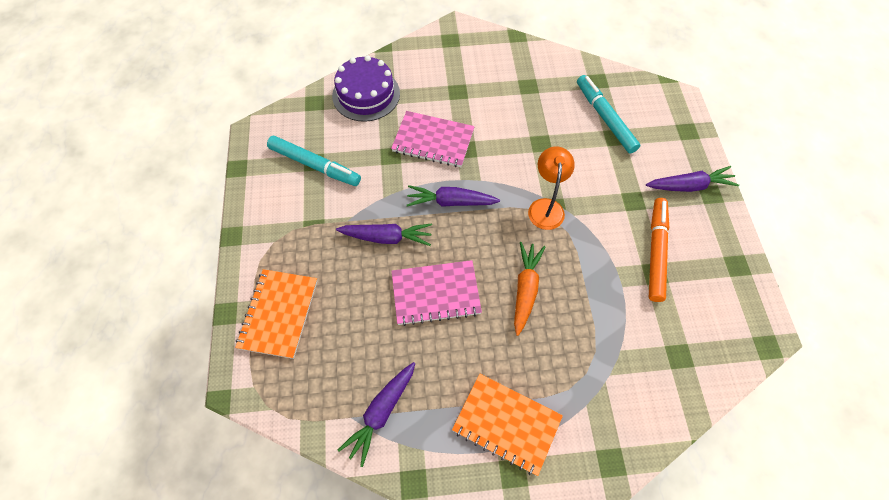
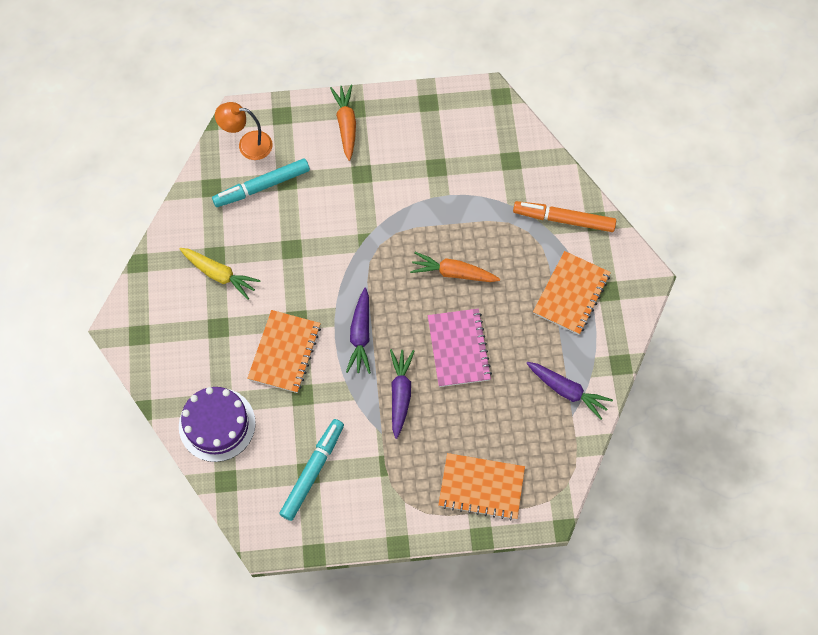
camera: 90 degrees left, 5 degrees up
pink notebook [391,111,475,167] -> orange notebook [247,310,321,393]
orange lamp [528,146,575,230] -> orange lamp moved to [215,102,273,160]
purple carrot [646,166,739,192] -> orange carrot [330,85,356,161]
orange marker [649,198,669,302] -> orange marker moved to [513,201,616,232]
none -> yellow carrot [180,248,261,300]

